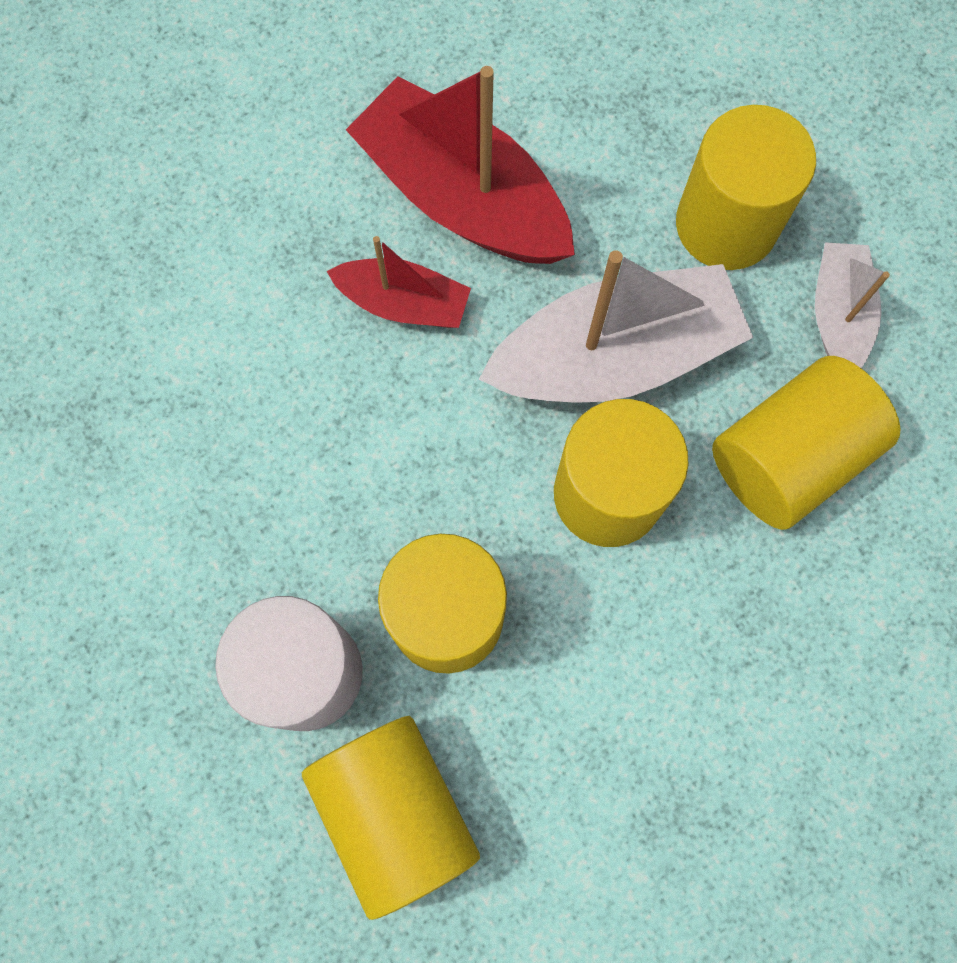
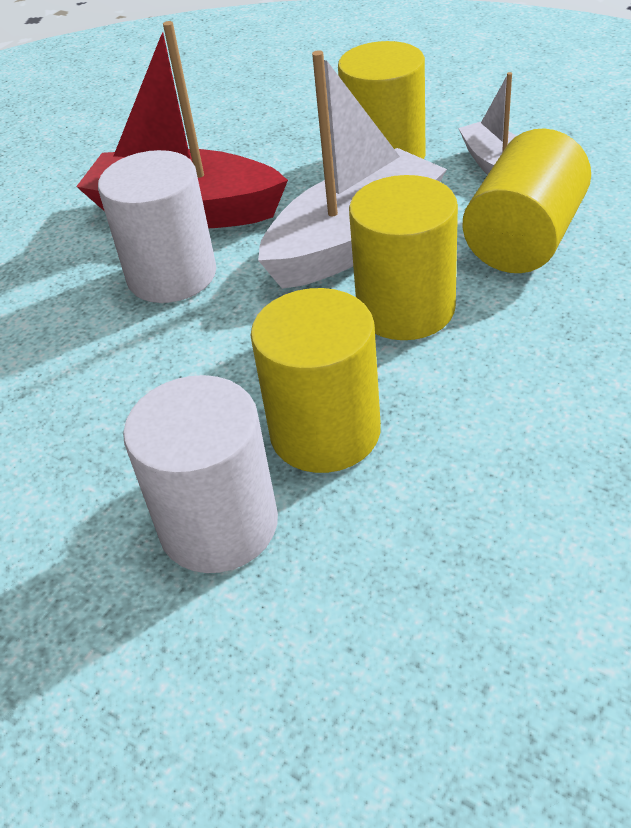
camera: 20 degrees left, 30 degrees down
yellow cylinder [302,716,480,920] -> none
red boat [327,236,471,328] -> white cylinder [98,150,216,303]

